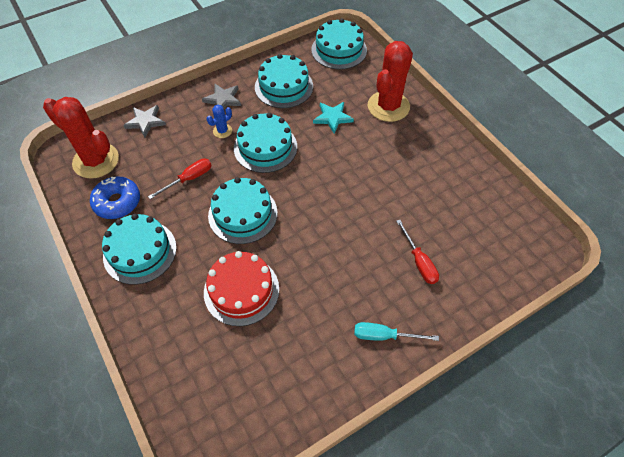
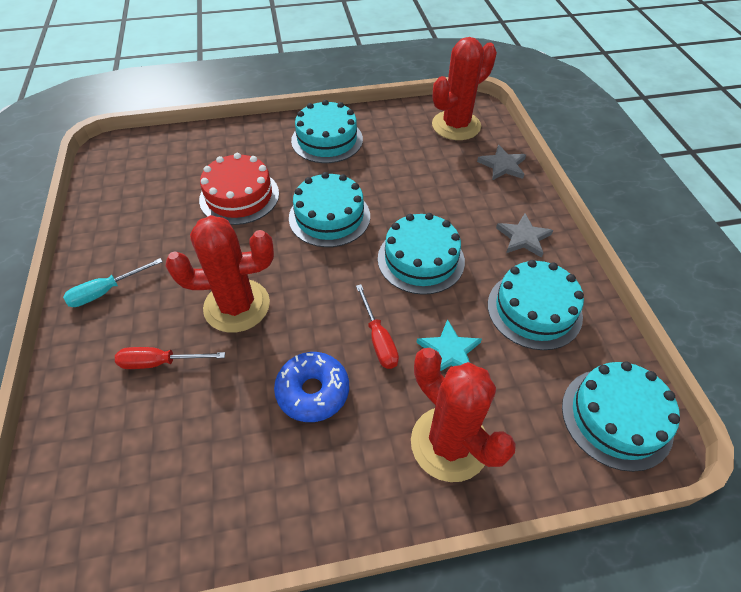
camera: 110 degrees right, 5 degrees down
blue donut [90,176,140,219] -> blue donut moved to [274,352,349,422]
red screwdriver [148,158,212,199] -> red screwdriver moved to [356,284,399,369]
blue cactus [207,104,232,138] -> none
turquoise screwdriver [354,322,439,341] -> turquoise screwdriver turned 150 degrees counterclockwise [63,258,163,307]
none -> red cactus [166,215,274,333]

